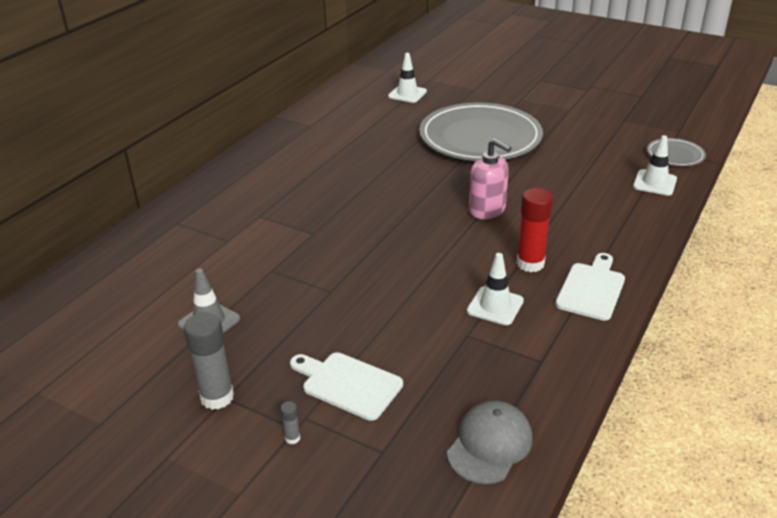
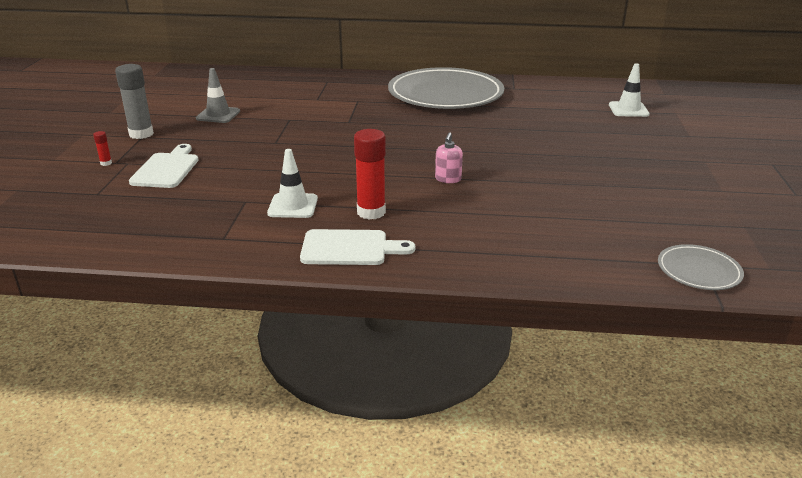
camera: 65 degrees right, 5 degrees down
grey glue stick [280,401,300,444] -> red glue stick [93,131,112,166]
grey plate [419,102,543,161] -> grey plate moved to [388,67,504,109]
grey cap [447,400,533,484] -> none
pink soap dispenser [469,138,512,219] -> pink soap dispenser [435,132,463,183], size x0.60
white traffic cone [633,135,677,196] -> none

